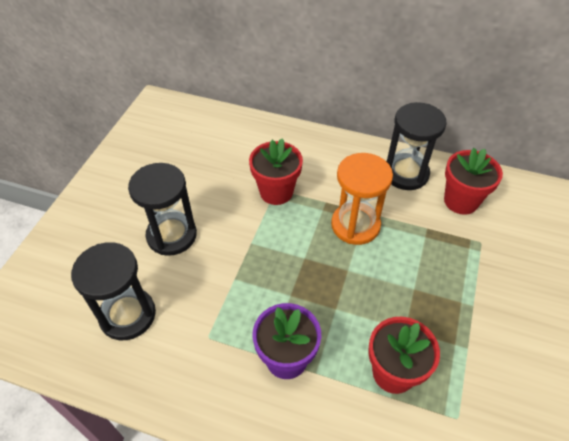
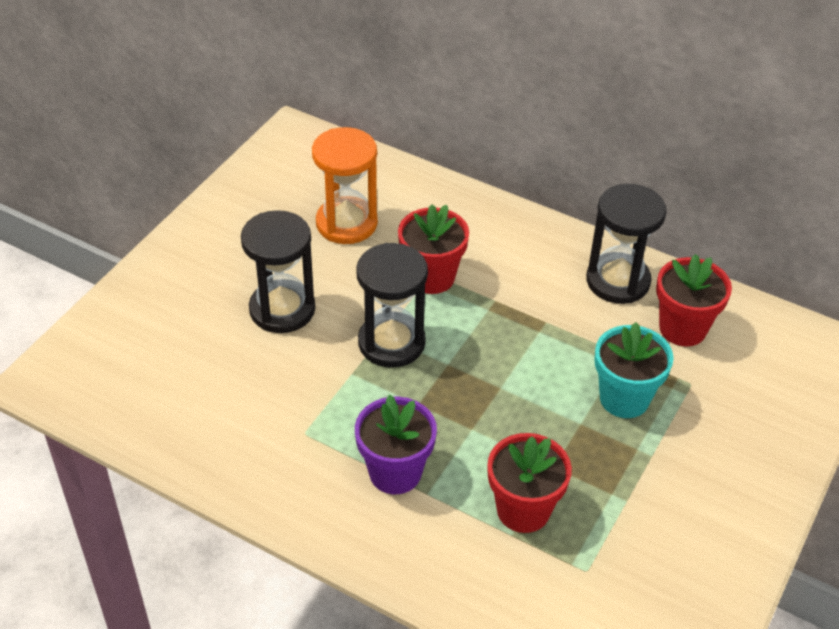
camera: 10 degrees right, 5 degrees down
black hourglass [71,242,156,340] -> black hourglass moved to [356,243,428,368]
orange hourglass [331,153,393,245] -> orange hourglass moved to [312,127,378,244]
none -> turquoise flower pot [595,322,673,418]

